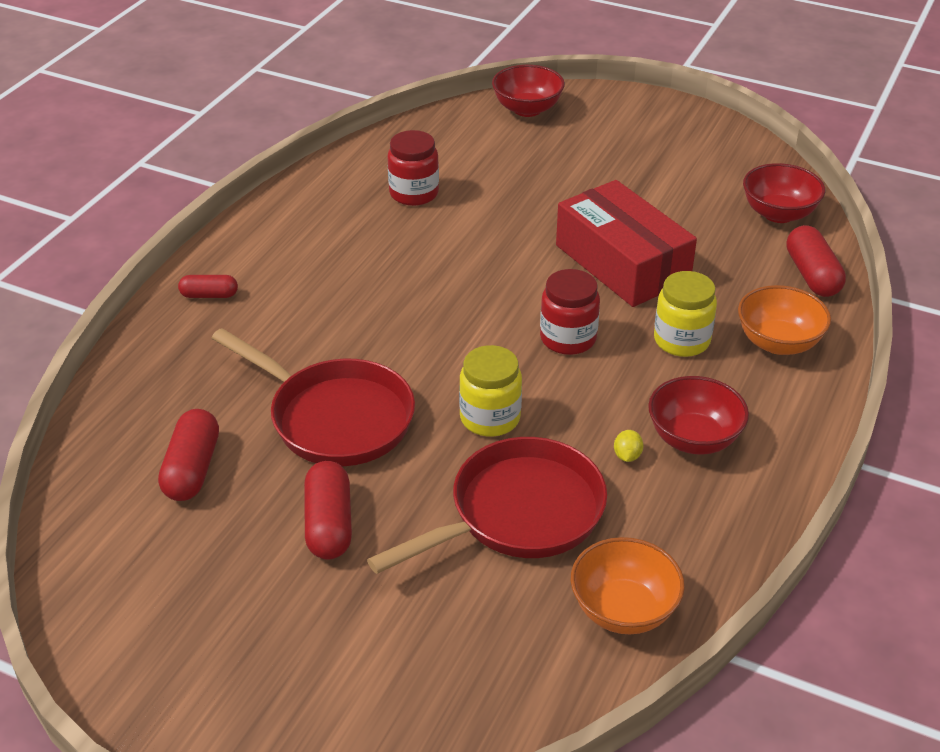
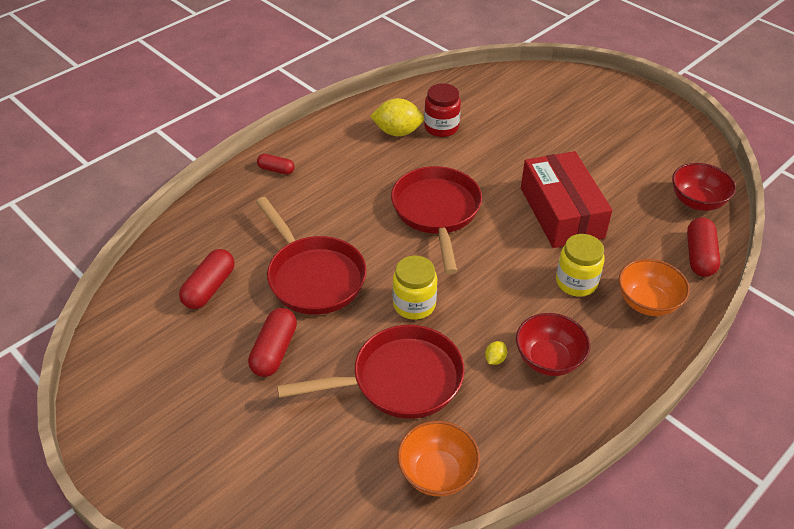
camera: 20 degrees right, 5 degrees up
red bowl [492,65,565,117] -> none
red jar [540,269,600,355] -> none
none -> yellow lemon [370,98,424,136]
none -> red pan [391,166,482,274]

